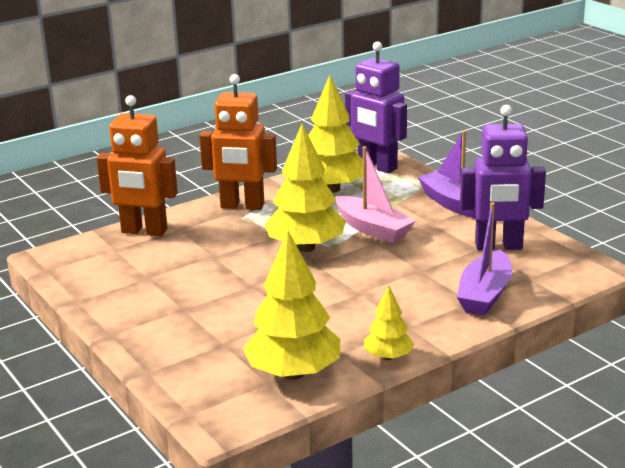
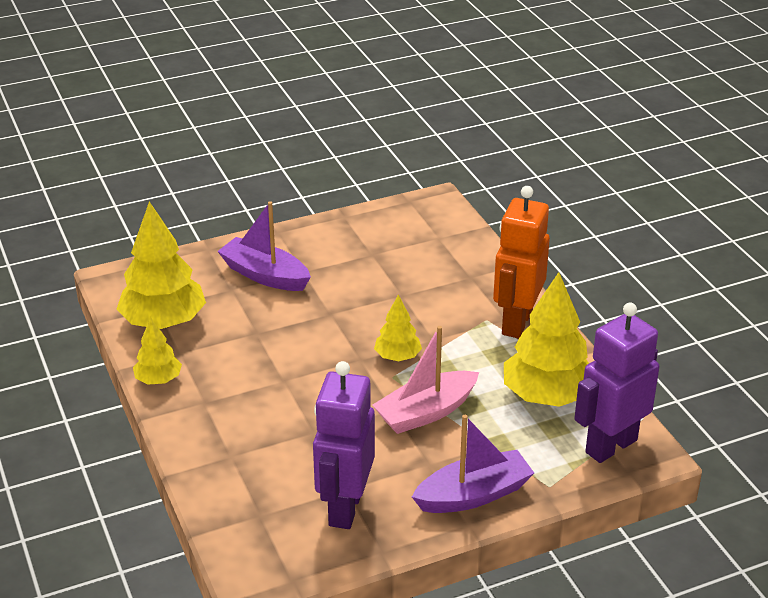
camera: 100 degrees right, 10 degrees up
orange robot [96,95,178,236] -> none
yellow tree [265,124,346,252] -> yellow tree [374,295,422,361], size x0.53
purple boat [457,203,512,316] -> purple boat moved to [217,201,311,291]

